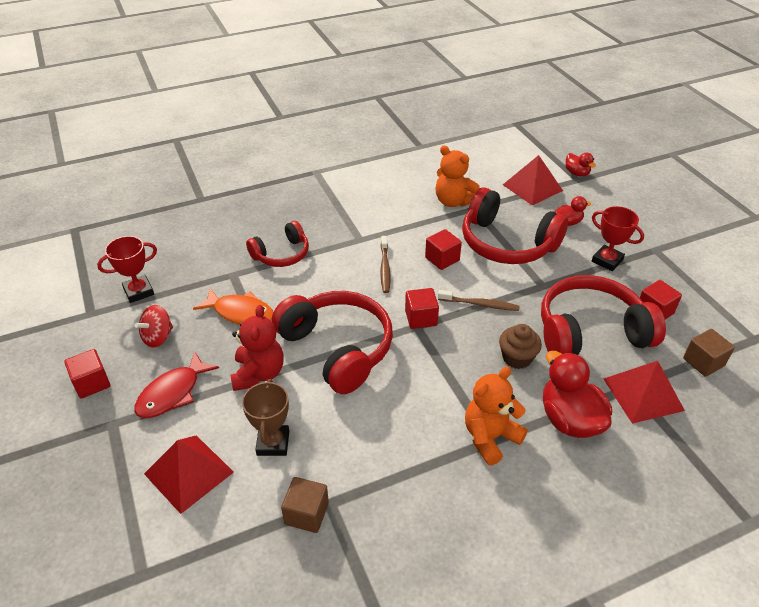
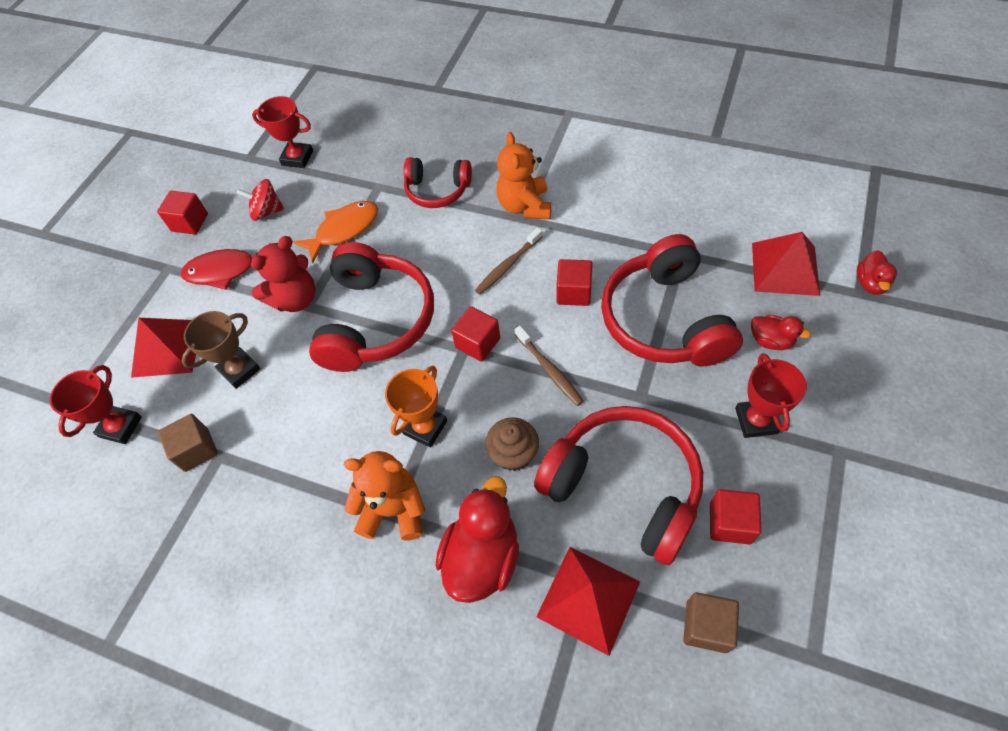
camera: 50 degrees right, 15 degrees up
orange fish [193,288,273,324] -> orange fish turned 105 degrees counterclockwise [293,201,378,263]
orange teddy bear [435,146,480,207] -> orange teddy bear moved to [497,132,551,219]
none -> red trophy [50,365,142,444]
none -> orange trophy [385,366,447,447]

